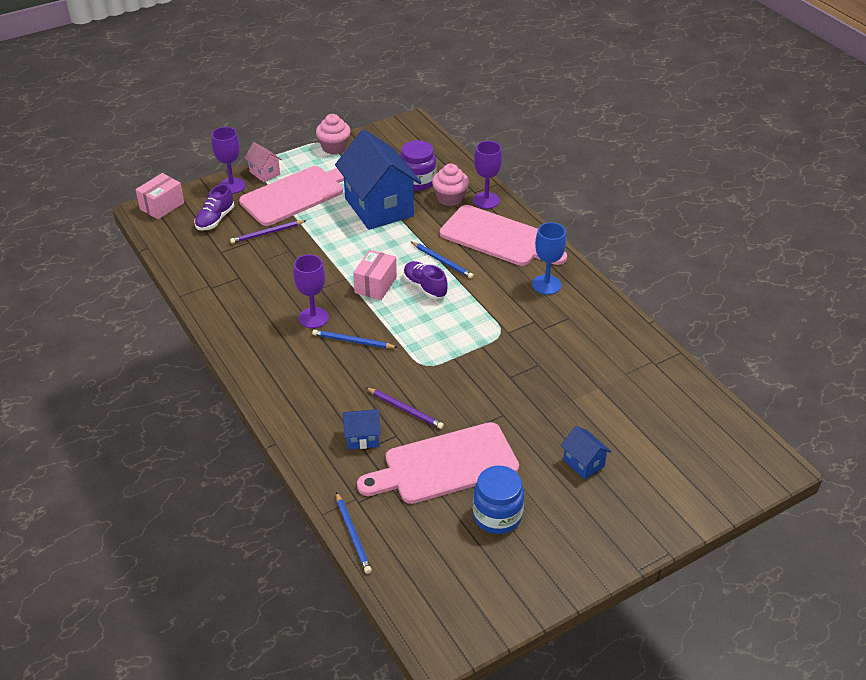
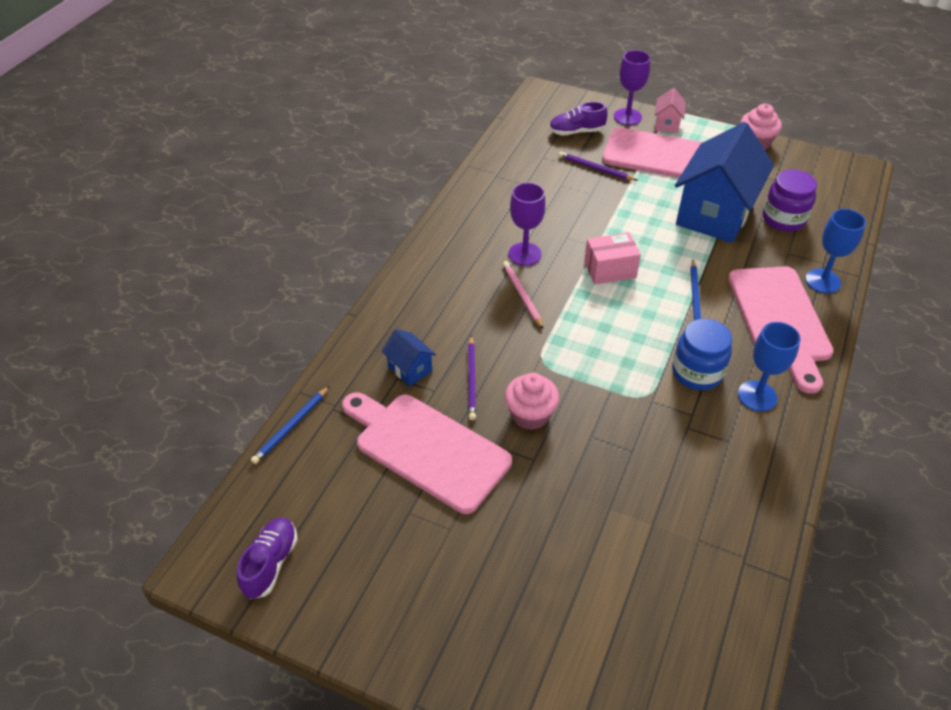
camera: 55 degrees right, 5 degrees up
pink box [135,173,184,219] -> none
blue pencil [312,329,398,348] -> pink pencil [503,261,543,329]
purple shoe [403,261,448,299] -> purple shoe moved to [237,517,298,599]
pink cupcake [432,164,469,206] -> pink cupcake moved to [505,373,559,430]
purple goblet [473,141,502,209] -> blue goblet [805,209,866,293]
blue jar [473,466,524,534] -> blue jar moved to [672,319,732,390]
blue house [561,426,611,479] -> none

